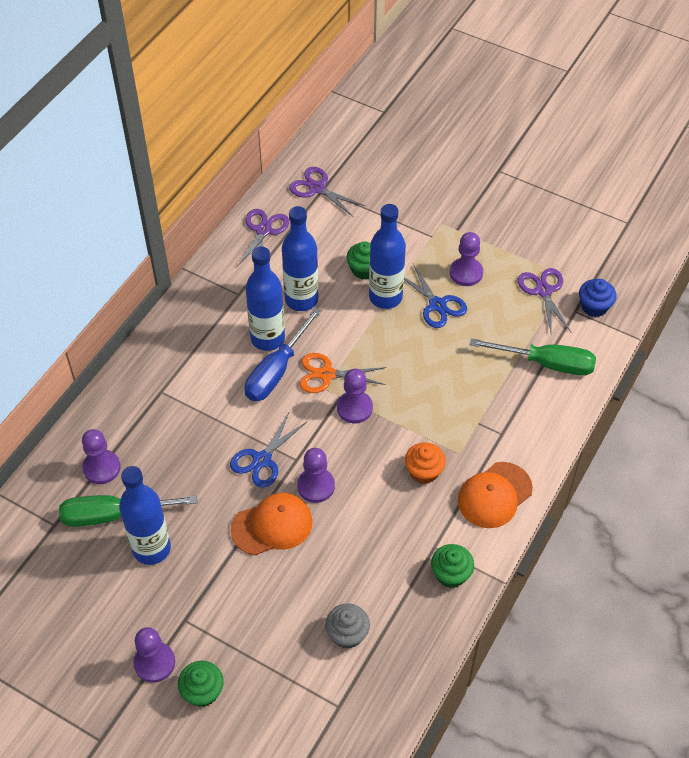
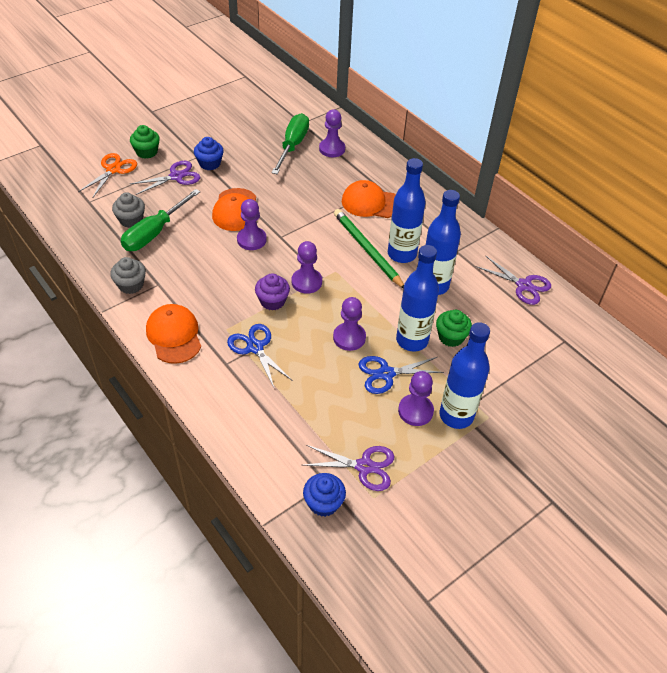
camera: 110 degrees right, 5 degrees down
blue bottle [119,466,171,565] -> blue bottle moved to [439,322,490,429]
purple pawn [133,627,175,683] -> purple pawn moved to [333,297,366,351]
blue scissors [230,411,308,488] -> blue scissors moved to [227,324,293,388]
blue screwdriver [245,308,322,401] -> green pencil [334,209,404,289]
purple scissors [289,167,365,217] -> purple scissors moved to [130,161,200,195]
orange scissors [299,353,386,393] -> orange scissors moved to [78,153,137,198]
orange cupcake [405,442,446,484] -> none
green cupcake [431,544,474,588] -> grey cupcake [110,257,146,294]
green screwdriver [470,338,596,376] -> green screwdriver moved to [121,189,200,251]
none -> blue cupcake [194,137,224,170]
none -> purple cupcake [255,274,290,310]
none -> orange cap [342,180,396,218]

